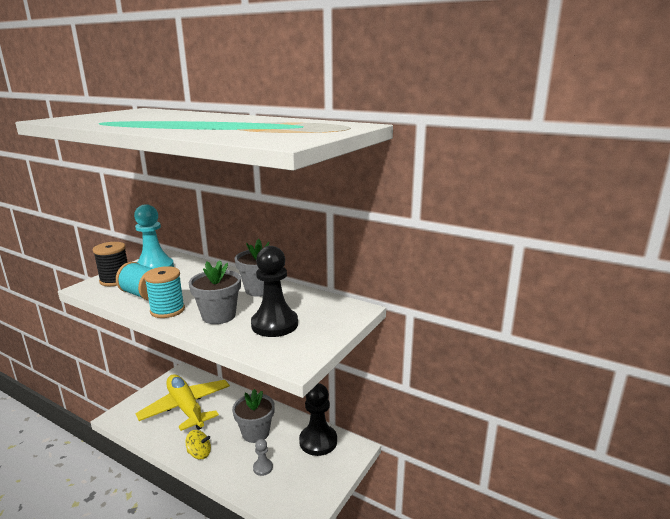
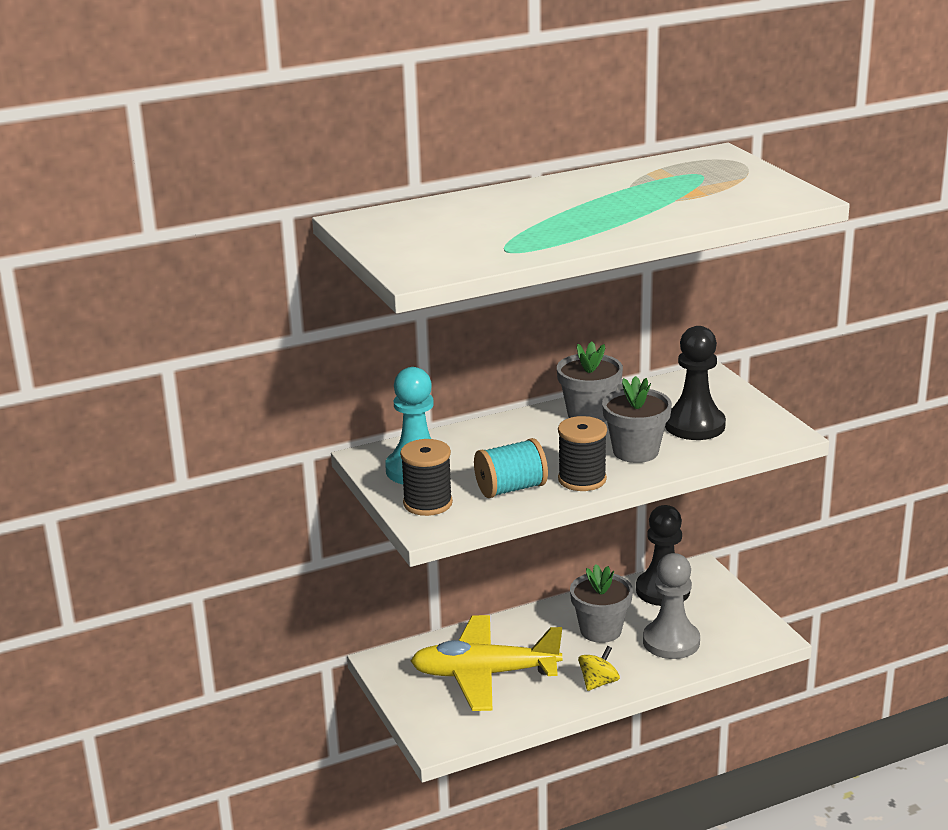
camera: 55 degrees left, 5 degrees up
turquoise spool [144,266,185,318] -> black spool [558,416,607,491]
grey pawn [253,439,273,476] -> grey pawn [643,553,700,659], size x2.07

